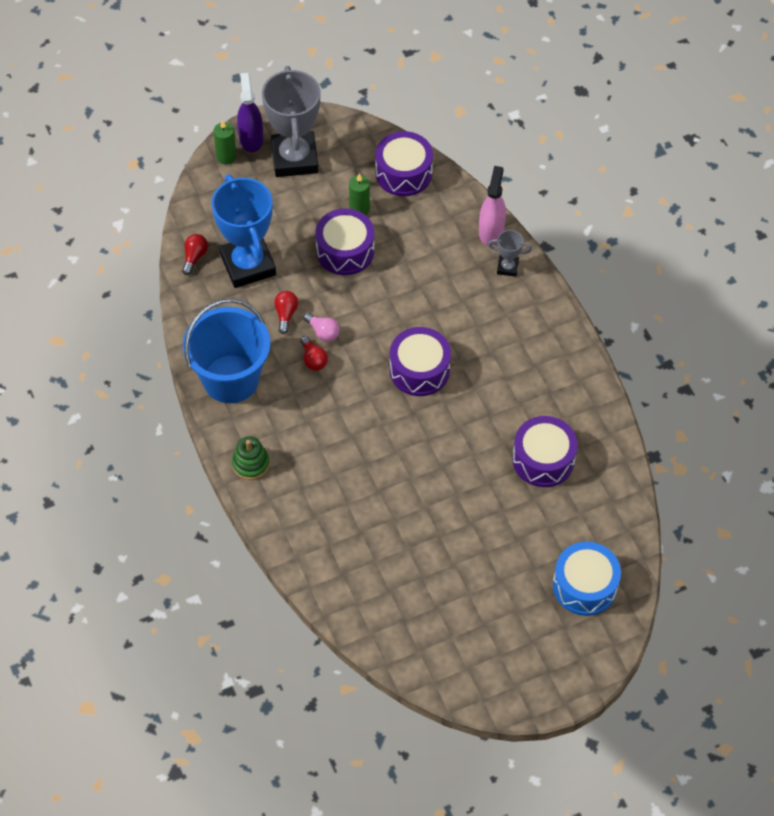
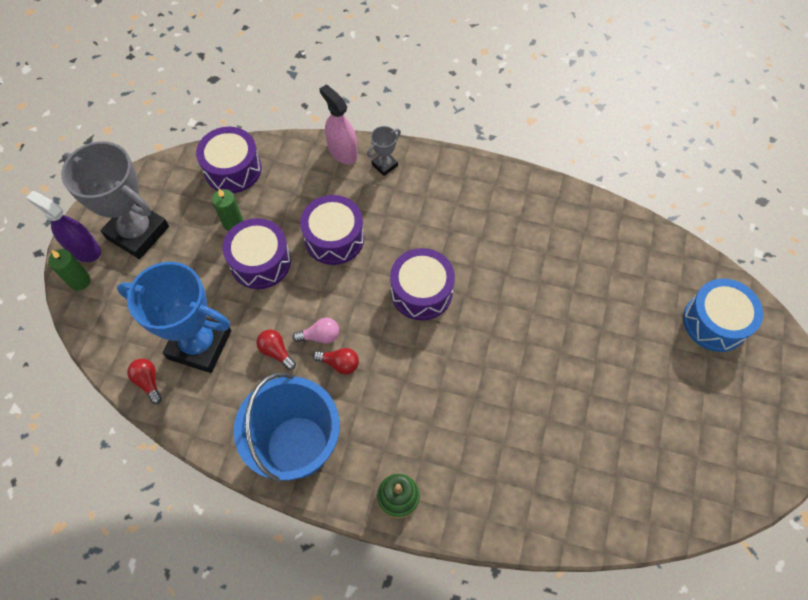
camera: 50 degrees left, 5 degrees up
purple drum [512,416,578,487] -> purple drum moved to [300,195,364,265]

